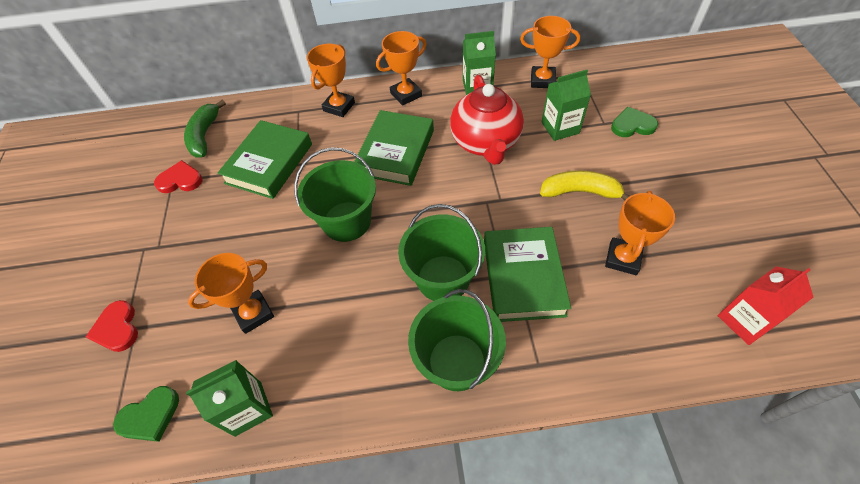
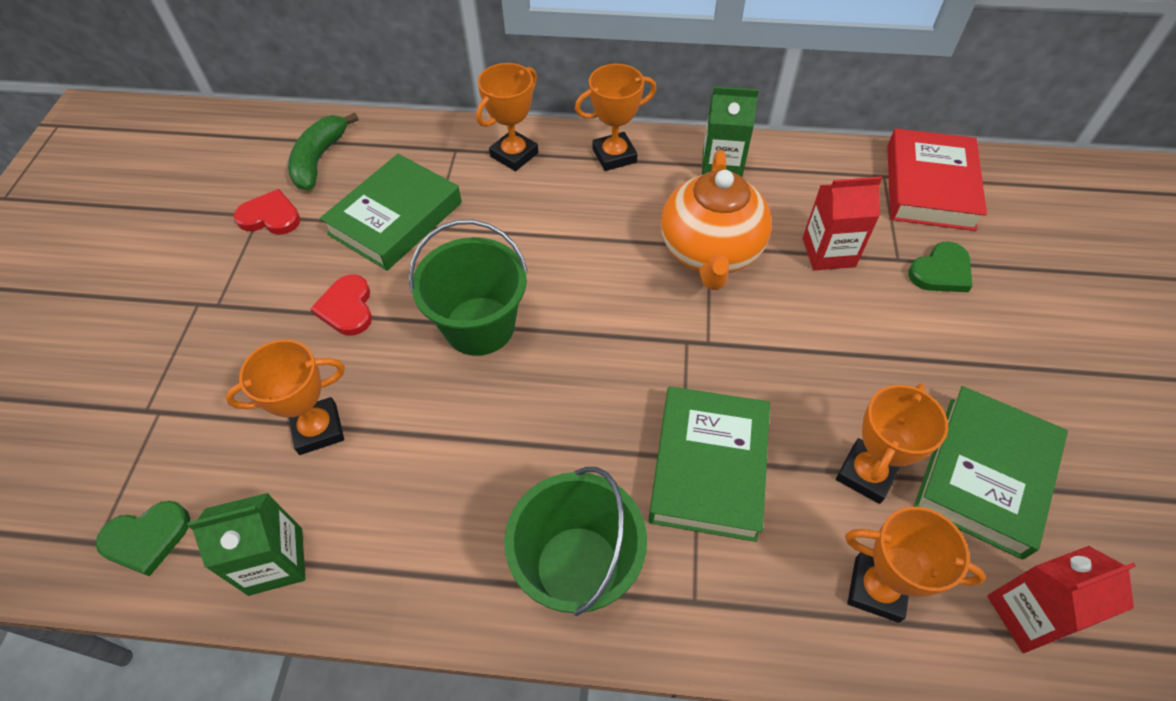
camera: 10 degrees right, 0 degrees up
red heart [86,300,138,352] -> red heart moved to [310,274,372,336]
green book [354,110,434,186] -> green book moved to [914,386,1068,560]
green bucket [398,204,485,301] -> none
red teapot [450,75,524,165] -> orange teapot [661,150,772,290]
orange trophy [520,16,580,88] -> orange trophy moved to [845,507,986,623]
yellow banana [540,170,630,200] -> none
green carton [542,70,591,141] -> red carton [803,176,882,270]
green heart [611,107,658,137] -> green heart turned 135 degrees clockwise [908,242,972,292]
none -> red book [887,128,987,231]

